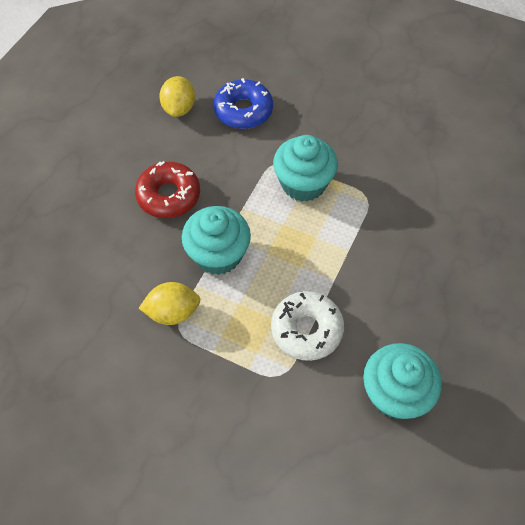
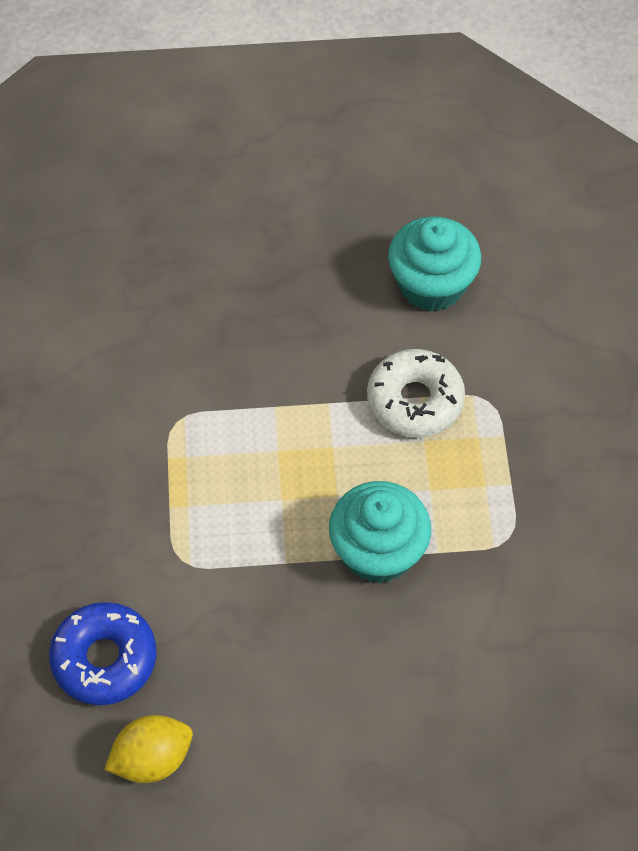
camera: 120 degrees left, 0 degrees up
red donut [135,161,200,218] -> none
yellow lemon [139,282,200,325] -> none
turquoise cupcake [273,135,338,202] -> none

